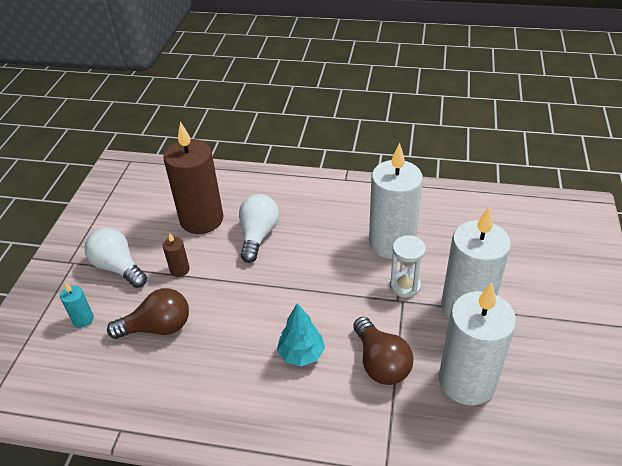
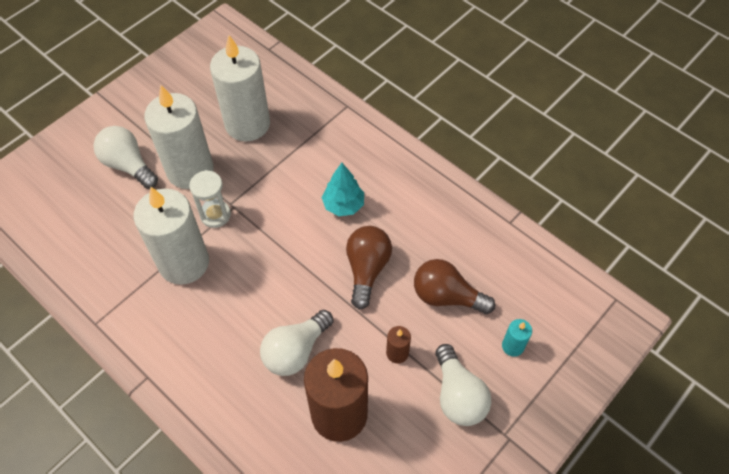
camera: 150 degrees left, 15 degrees up
brown light bulb [353,317,414,385] -> brown light bulb moved to [346,226,392,310]
none -> white light bulb [93,126,158,189]

